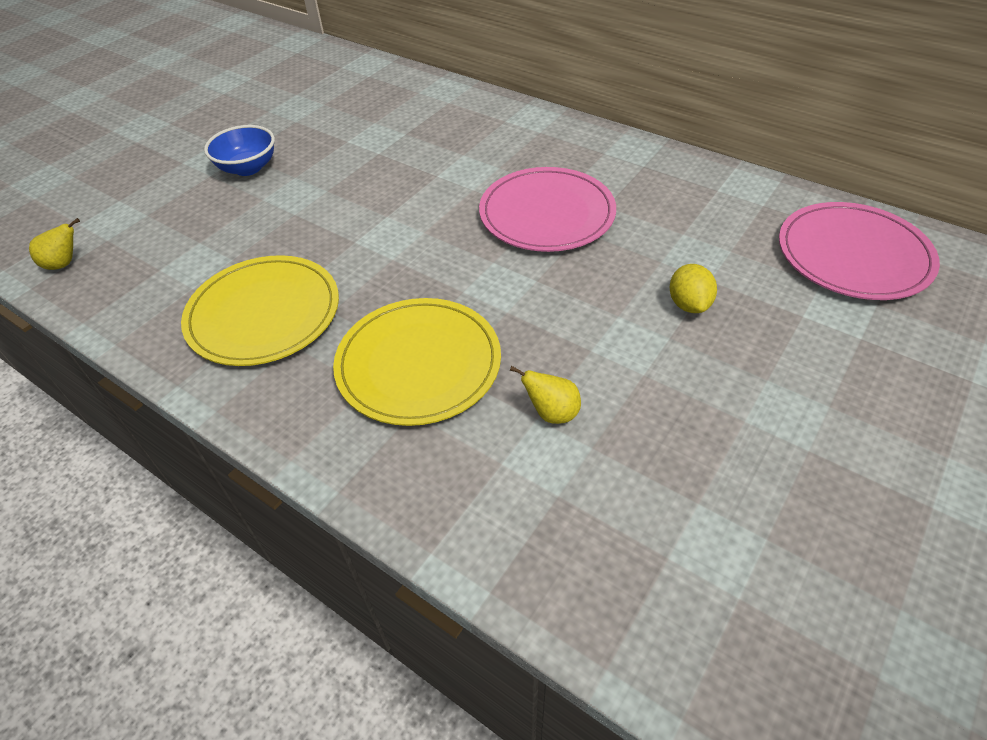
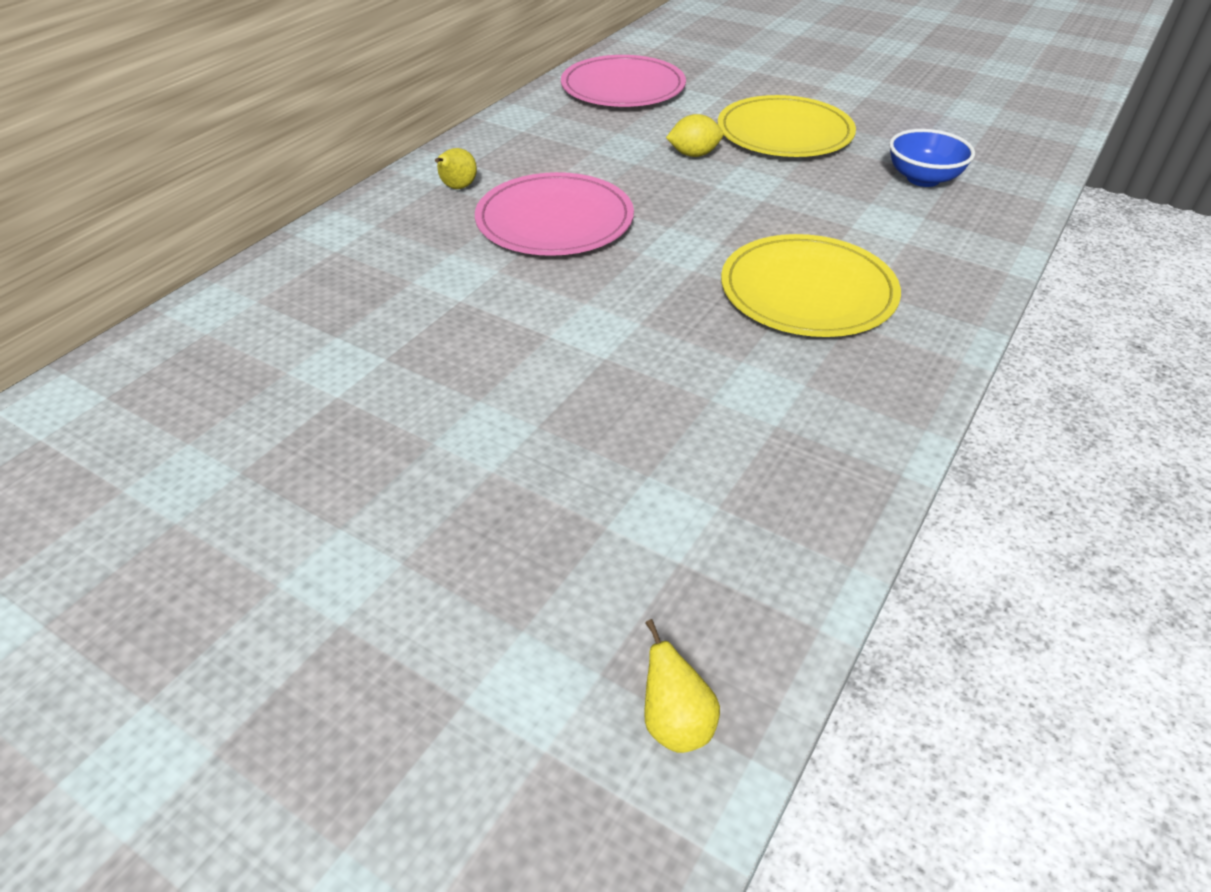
camera: 95 degrees left, 5 degrees down
yellow plate [181,255,339,366] -> yellow plate moved to [718,95,856,157]
blue bowl [204,125,275,176] -> blue bowl moved to [889,129,975,187]
yellow pear [510,366,581,424] -> yellow pear moved to [435,148,477,189]

